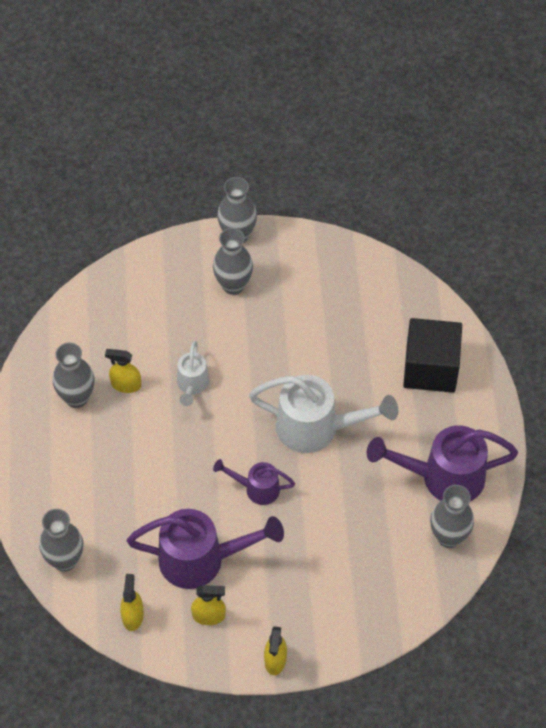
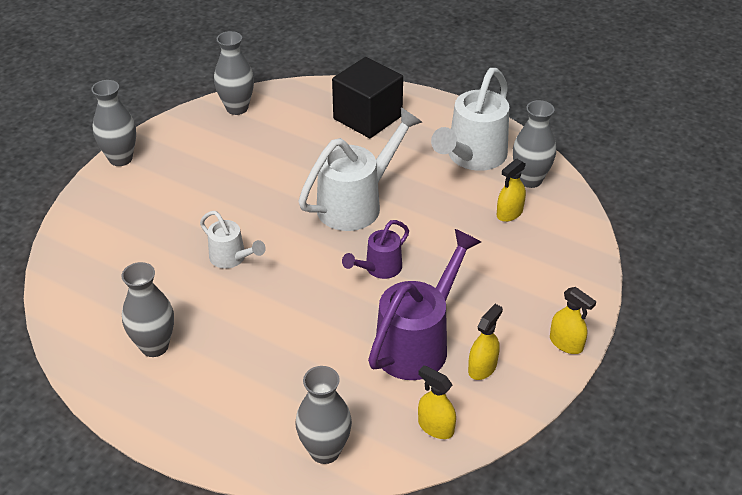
camera: 55 degrees left, 15 degrees down
yellow spray bottle [105,349,141,393] -> yellow spray bottle moved to [497,159,526,222]
grey vase [213,228,253,295] -> grey vase moved to [214,31,254,115]
purple watering can [367,425,518,501] -> white watering can [431,68,509,171]

